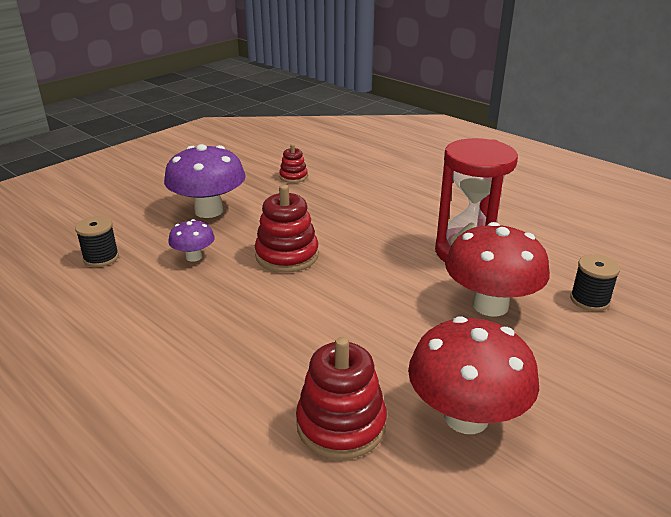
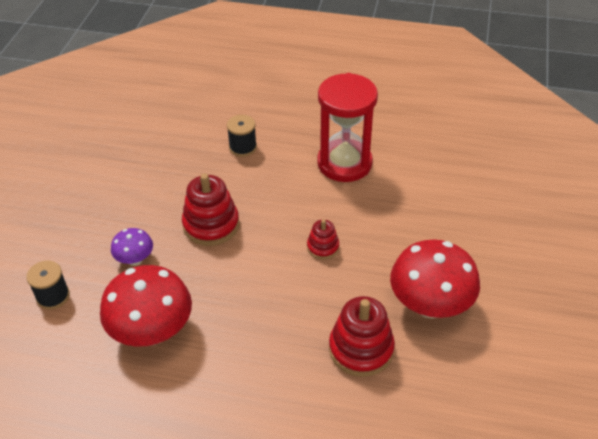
camera: 30 degrees left, 15 degrees up
purple mushroom [164,144,246,218] -> none
red stacking toy [279,144,308,183] -> red stacking toy moved to [307,220,339,259]
red mushroom [445,222,550,316] -> red mushroom moved to [100,265,192,347]
black spool [570,254,620,311] -> black spool moved to [227,115,257,157]

